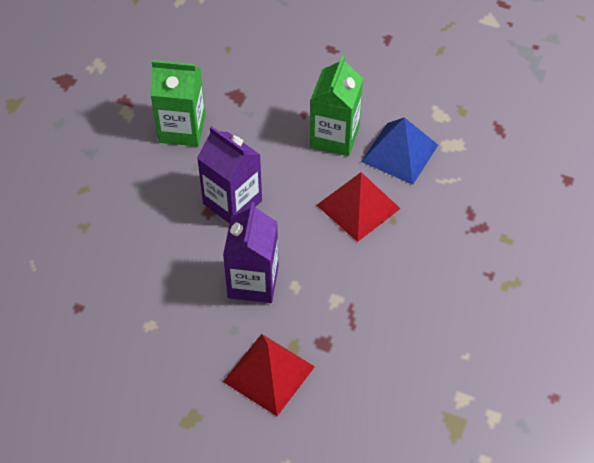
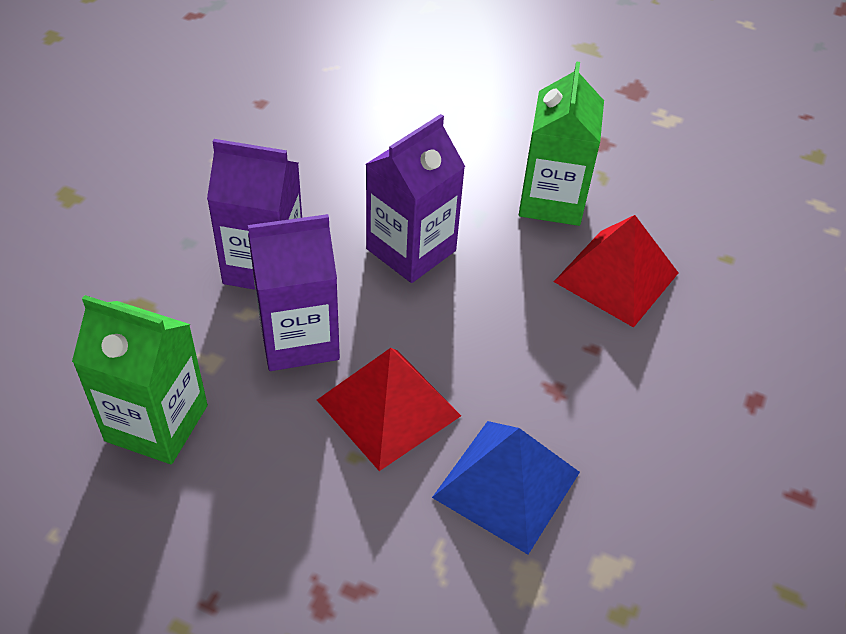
camera: 90 degrees right, 5 degrees down
red pyramid [223,334,315,416] -> red pyramid moved to [554,215,678,328]
green carton [310,55,363,156] -> green carton moved to [72,295,208,464]
none -> purple carton [248,214,340,371]

